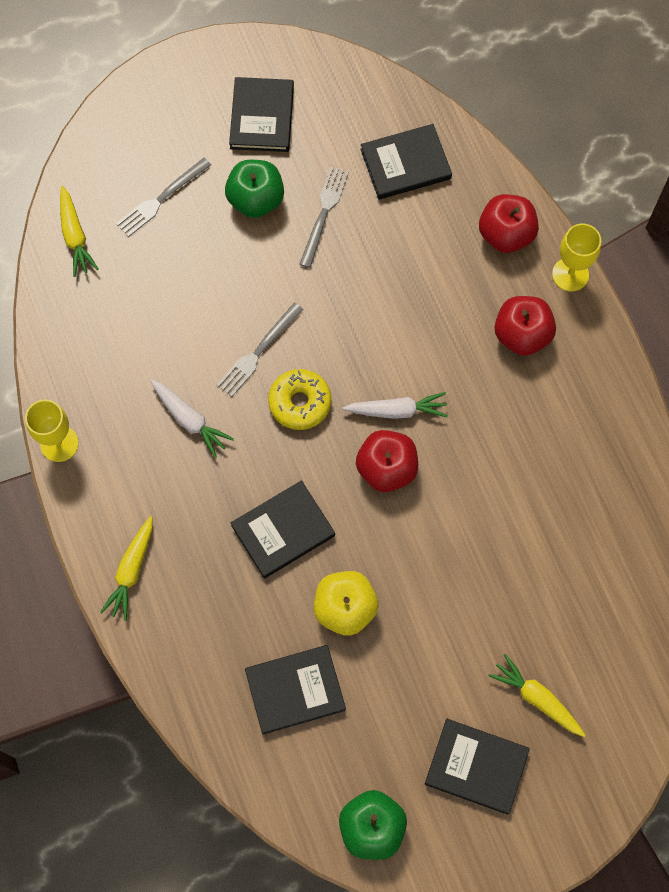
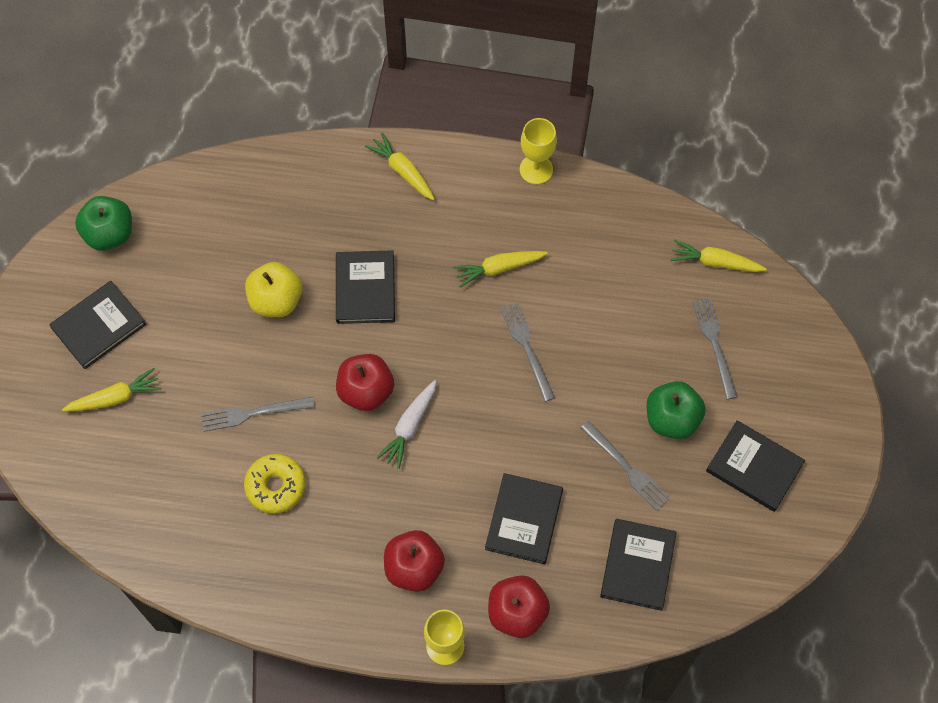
camera: 120 degrees right, 5 degrees down
white carrot [151,380,234,458] -> yellow carrot [453,251,548,288]
black book [245,645,346,735] -> black book moved to [485,473,563,564]
yellow donut [268,369,331,430] -> yellow donut moved to [244,454,306,514]
none -> grey fork [201,397,314,432]

